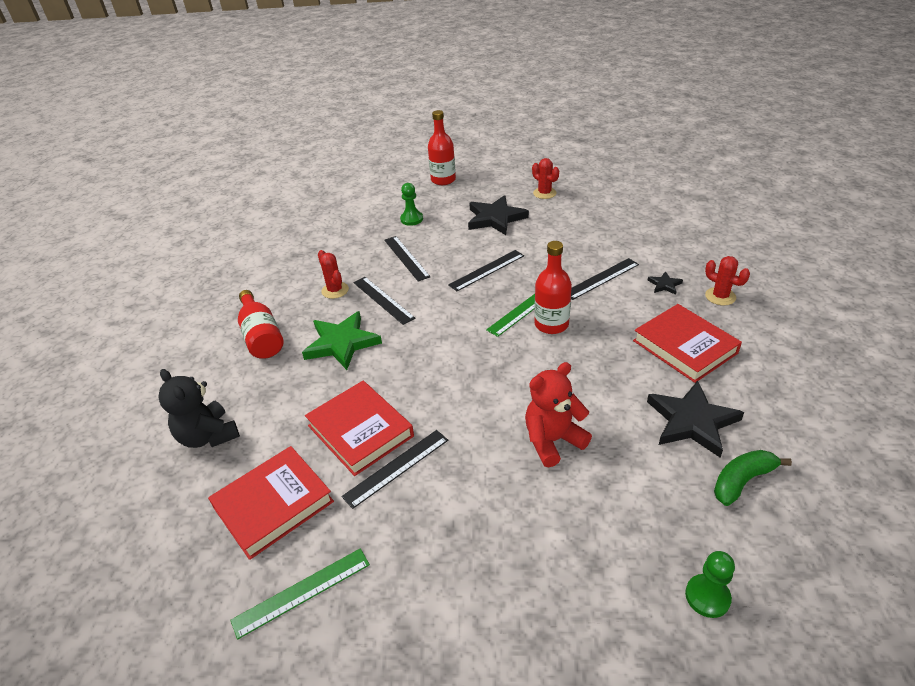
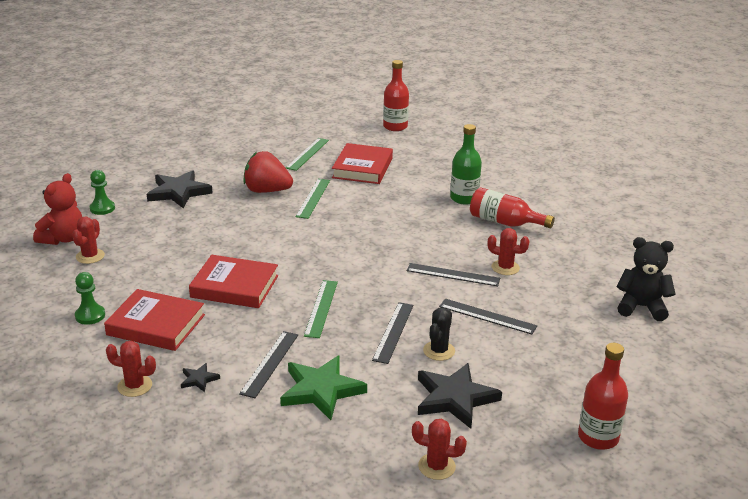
camera: 140 degrees right, 10 degrees down
black teddy bear [158,369,240,448] -> black teddy bear moved to [617,237,675,321]
green star [302,311,382,370] -> green star moved to [280,355,367,420]
red book [305,381,414,476] -> red book moved to [189,255,278,308]
black ruler [342,430,448,509] -> green ruler [296,179,330,219]
green pawn [400,183,423,226] -> green pawn moved to [75,272,105,325]
red teddy bear [525,362,592,467] -> red teddy bear moved to [33,173,82,245]
red bottle [534,241,572,334] -> red bottle moved to [383,60,409,131]
black star [647,381,744,458] -> black star moved to [147,170,213,208]
green banana [714,450,792,506] -> red cactus [72,217,105,264]
none -> red strawberry [243,151,293,193]
none -> black cactus [423,308,455,361]
none -> green bottle [450,124,482,205]

